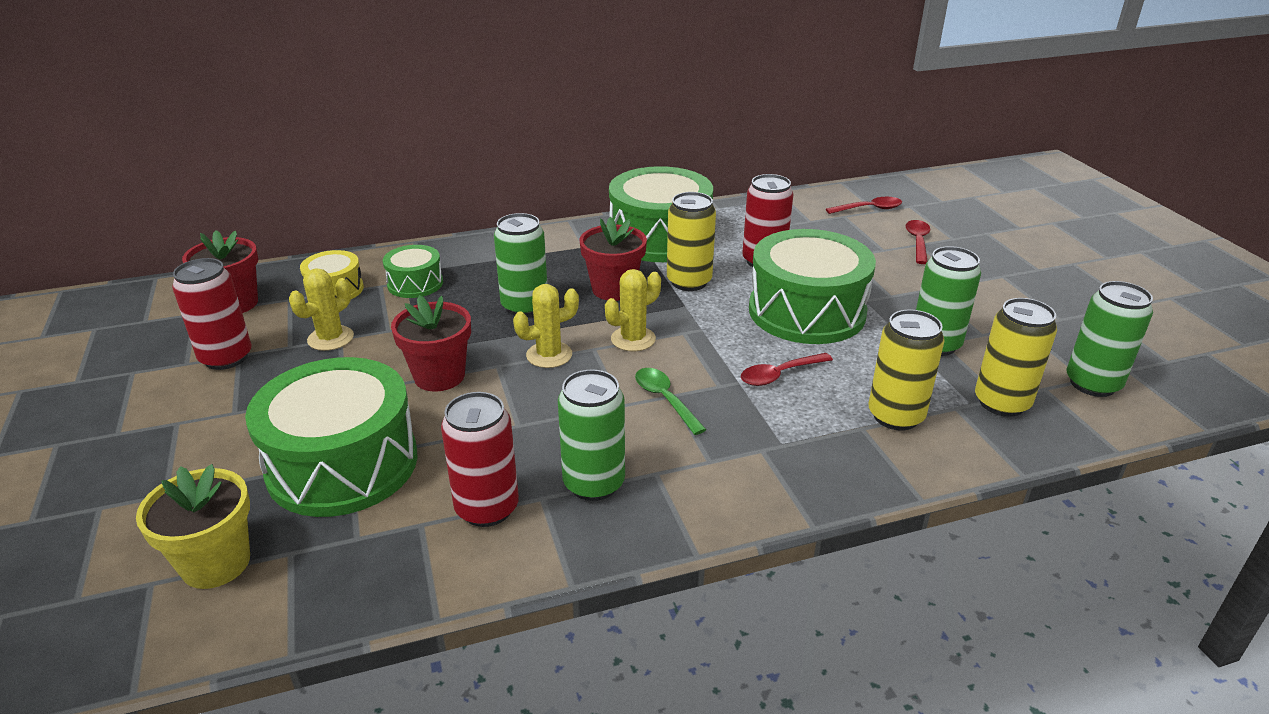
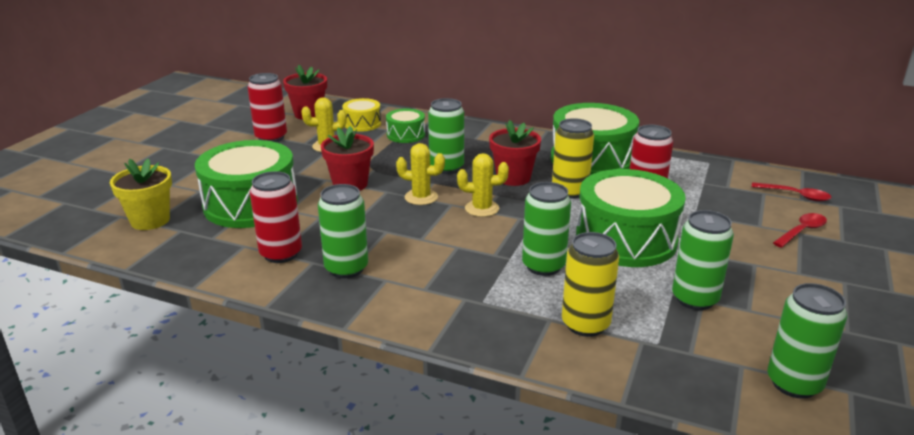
camera: 40 degrees right, 5 degrees down
green spoon [635,368,707,435] -> none
red spoon [741,353,833,386] -> green can [522,182,571,276]
yellow can [975,298,1057,417] -> none

